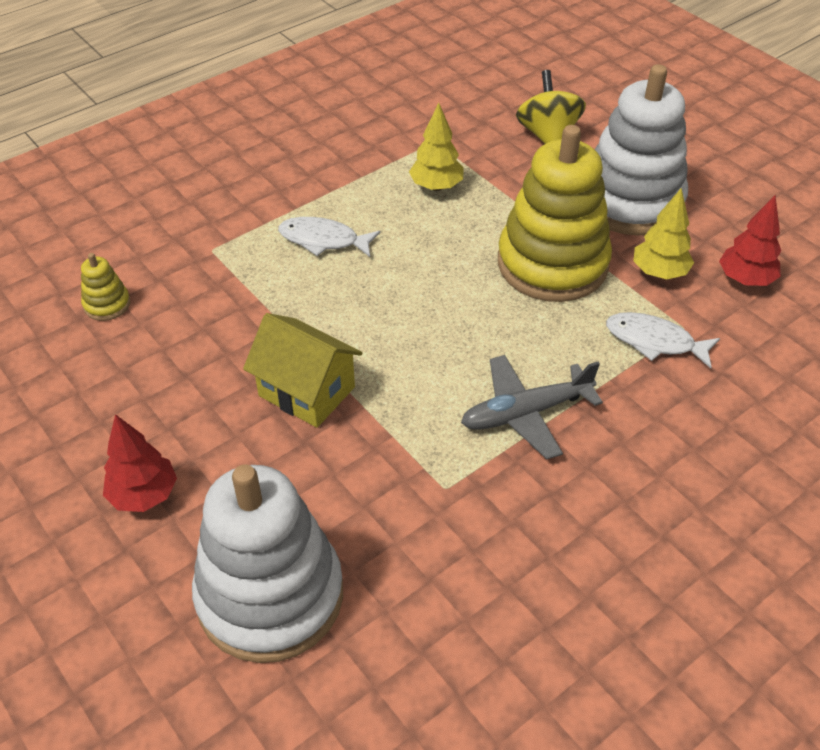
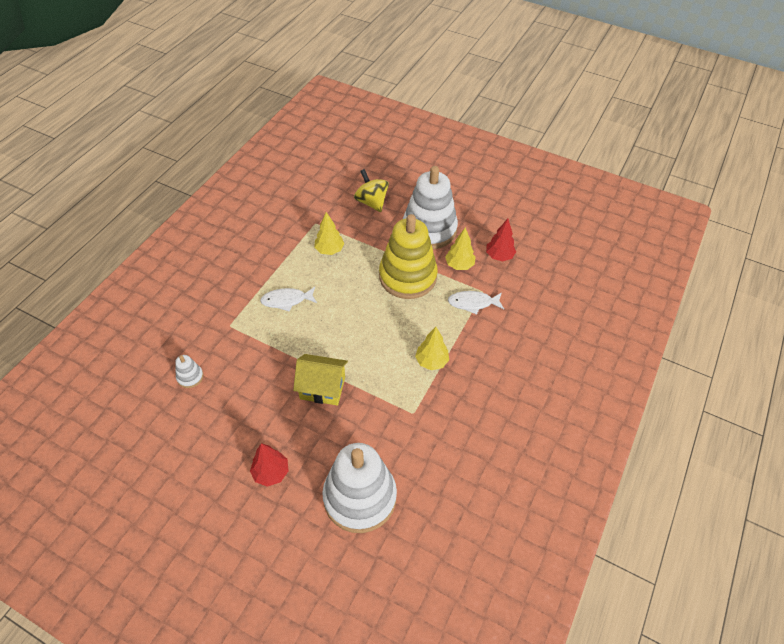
camera: 25 degrees left, 5 degrees up
yellow stacking toy [81,253,130,321] -> white stacking toy [175,355,203,388]
grey plane [461,355,603,459] -> yellow tree [415,327,449,370]

